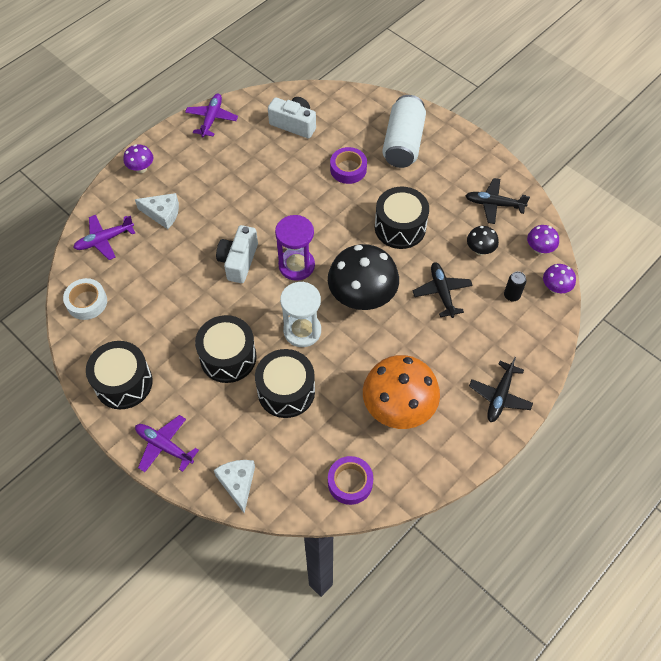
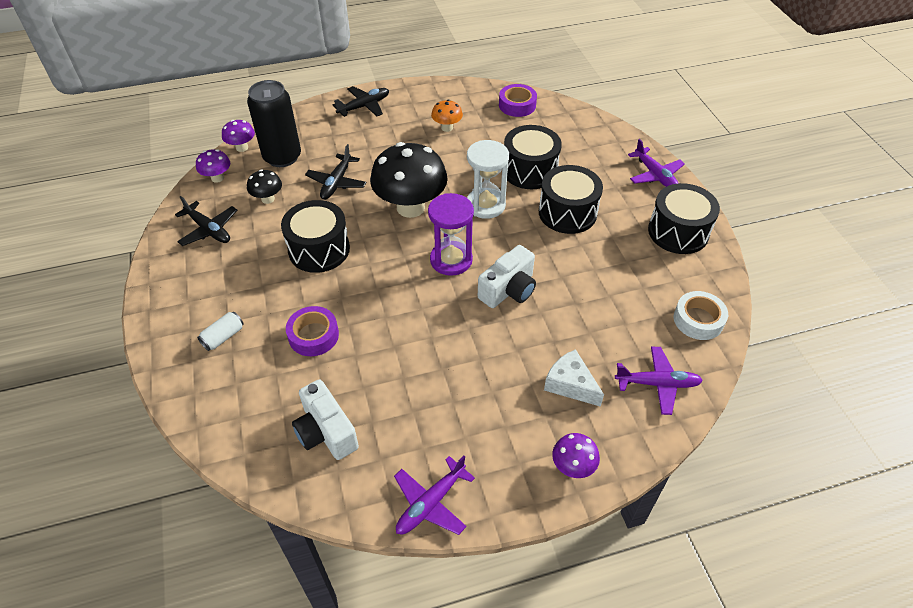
camera: 150 degrees left, 10 degrees down
white cheese [214,460,255,513] -> none
orange mushroom [363,355,440,429] -> orange mushroom [431,99,463,132], size x0.47
white can [382,95,426,168] -> white can [197,312,244,351], size x0.43
black can [504,271,526,301] -> black can [247,80,301,167], size x2.30

